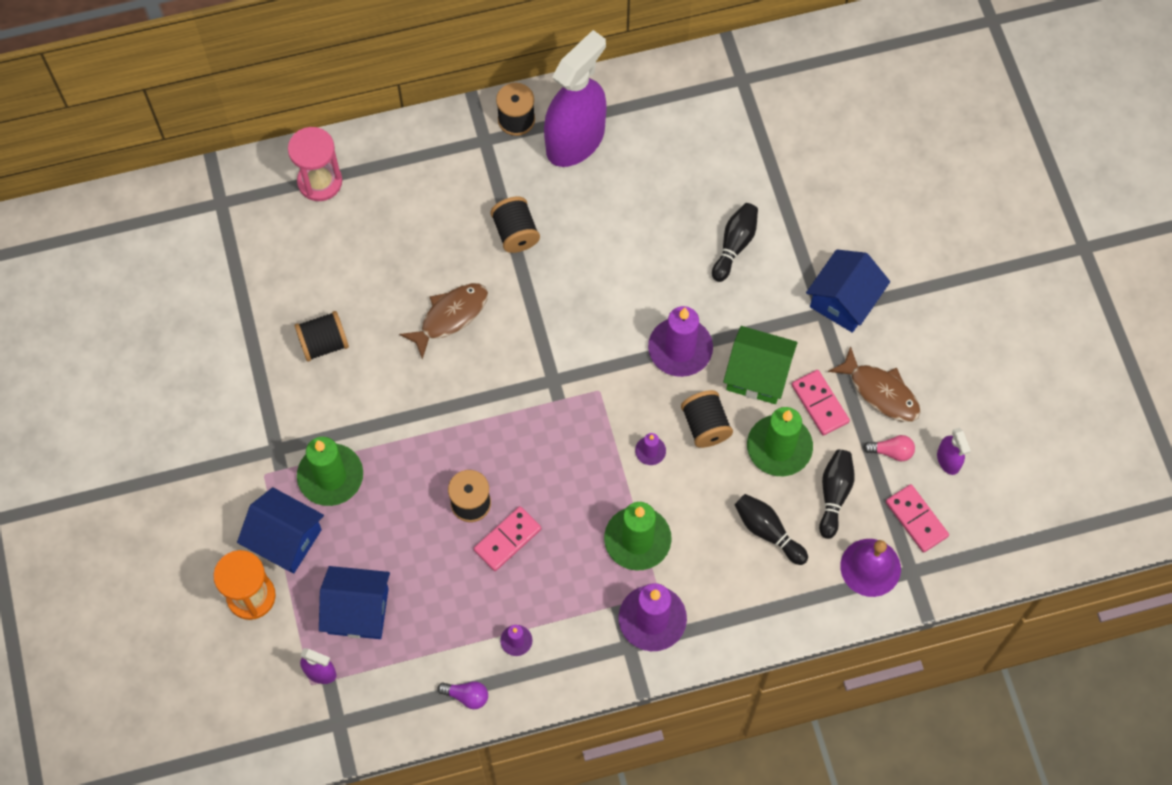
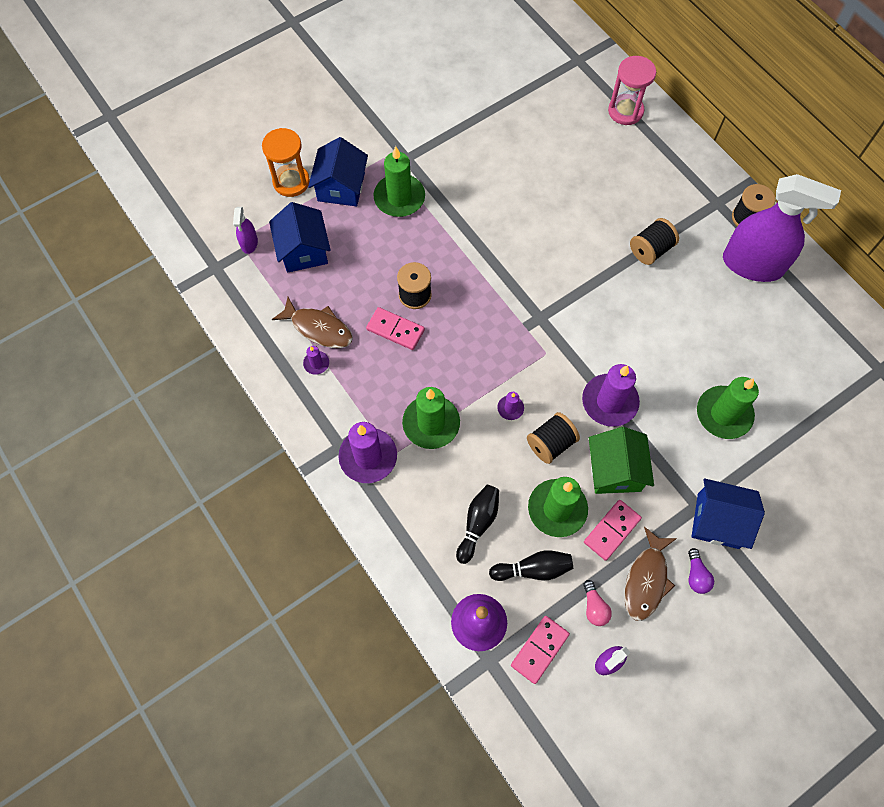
camera: 70 degrees right, 0 degrees up
black spool [294,311,349,362] -> none
brown fish [399,283,488,359] -> brown fish moved to [272,297,353,348]
purple light bulb [438,681,488,709] -> purple light bulb moved to [688,548,714,594]
black bowling pin [712,203,758,282] -> green candle [697,377,759,439]

